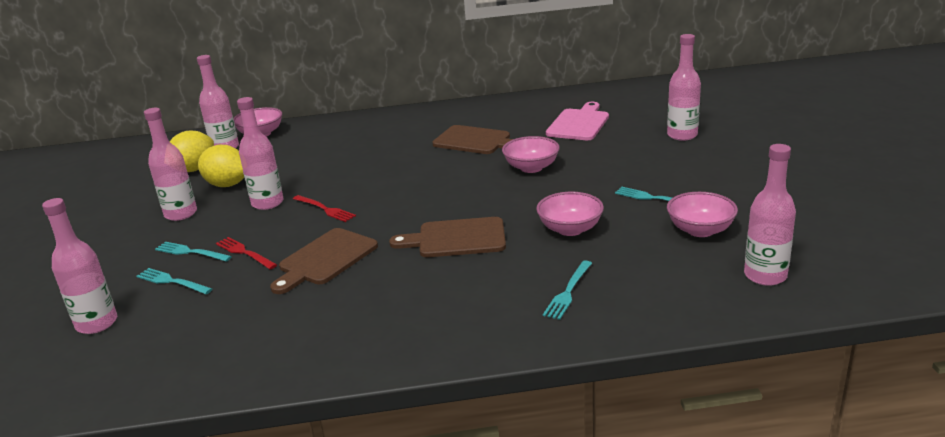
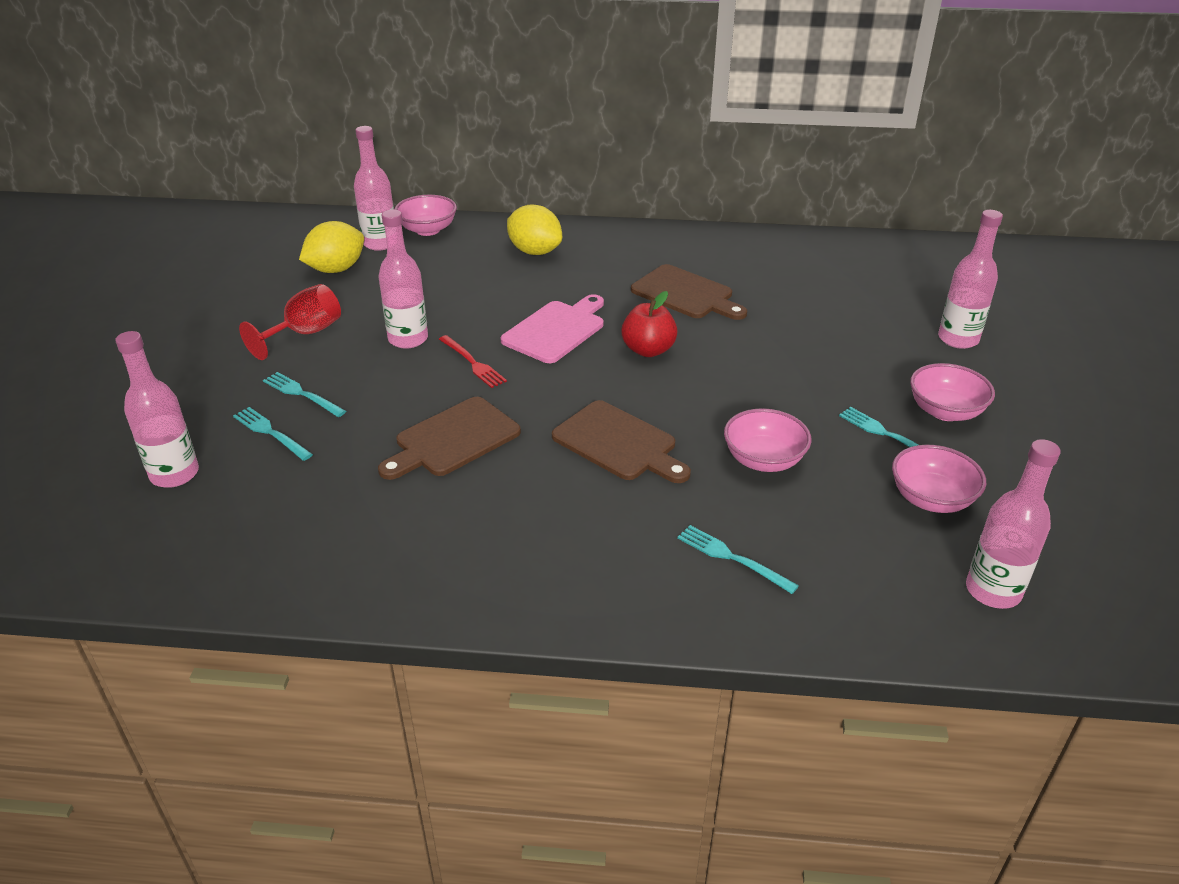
camera: 10 degrees right, 10 degrees up
pink bottle [144,108,197,221] -> red goblet [239,284,341,360]
yellow lemon [198,145,244,187] -> yellow lemon moved to [507,204,562,255]
red fork [216,237,277,269] -> none
brown cutting board [389,217,506,257] -> brown cutting board turned 150 degrees counterclockwise [552,400,691,483]
pink bowl [502,136,560,173] -> pink bowl moved to [910,363,995,421]
turquoise fork [543,260,592,320] -> turquoise fork turned 90 degrees clockwise [677,525,799,594]
pink cutting board [546,102,609,140] -> pink cutting board moved to [501,294,604,363]
none -> red apple [621,291,678,357]

